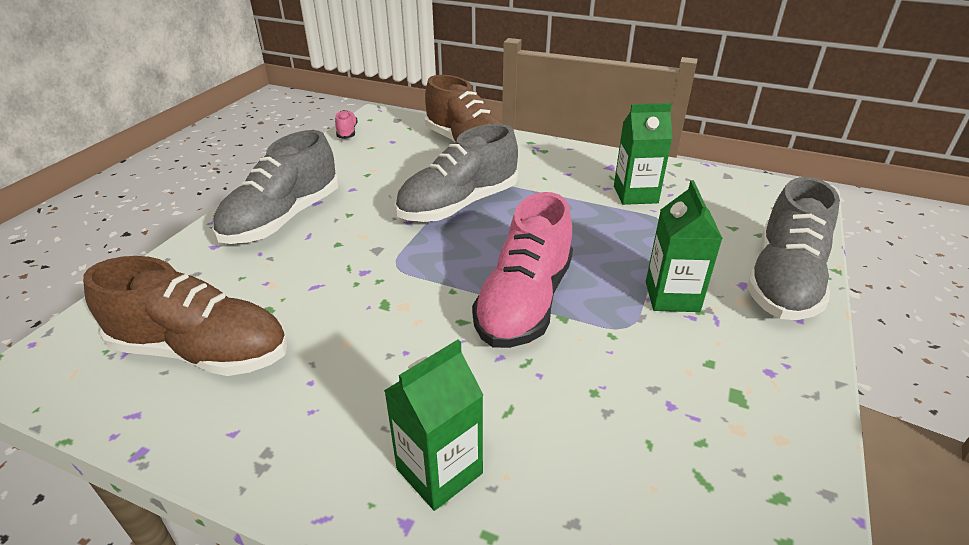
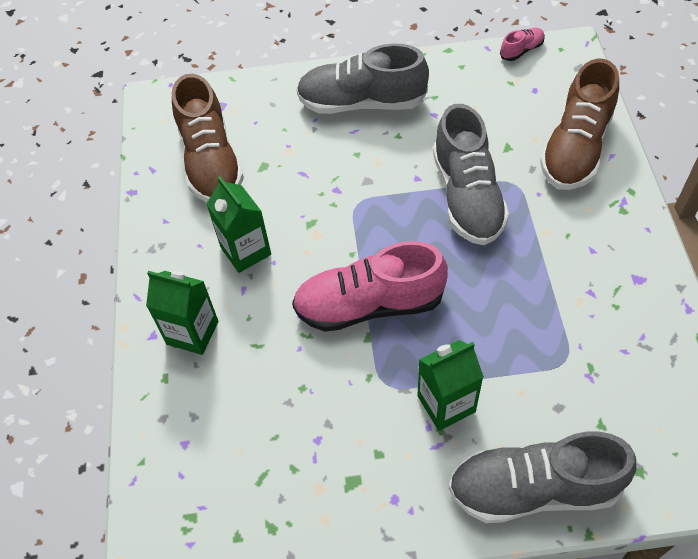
camera: 65 degrees right, 20 degrees up
grey shoe [395,124,518,222] -> grey shoe turned 120 degrees counterclockwise [433,104,509,245]
green carton [614,103,672,205] -> green carton moved to [206,176,271,273]

